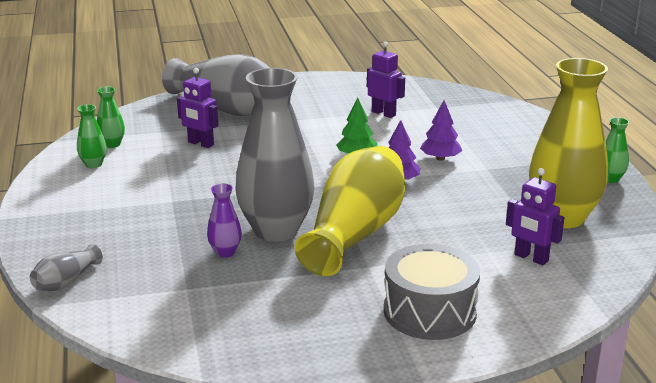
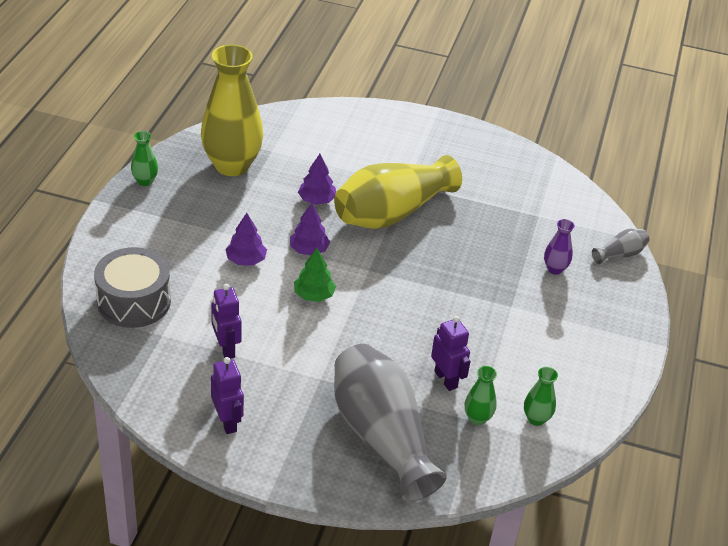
camera: 155 degrees left, 15 degrees up
green vase [77,104,107,168] -> green vase moved to [465,366,497,425]
purple vase [207,183,242,258] -> purple vase moved to [544,219,575,275]
grey vase [235,68,315,242] -> none
grey drum [384,244,480,340] -> grey drum moved to [94,247,171,328]
purple robot [506,168,564,265] -> purple robot moved to [211,357,244,434]
none -> purple tree [298,154,336,205]

